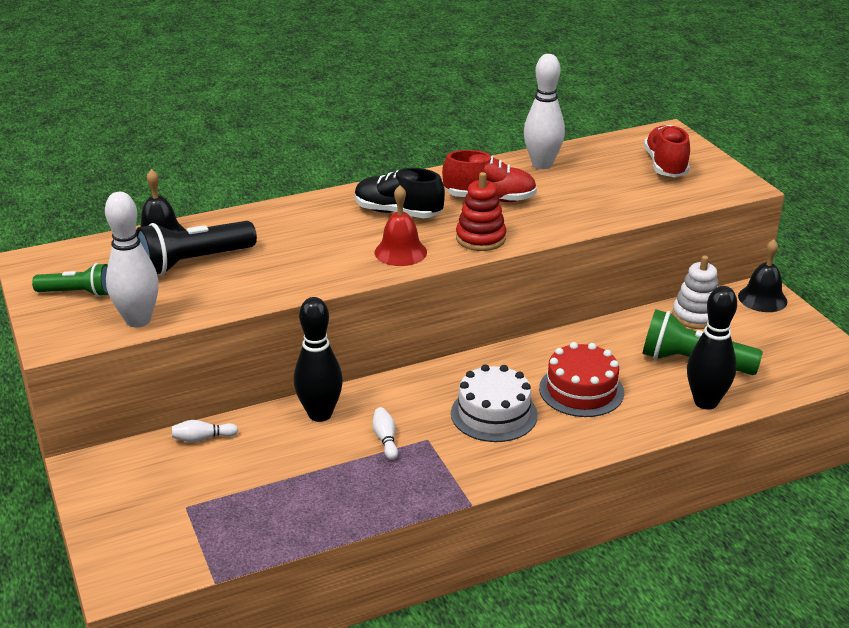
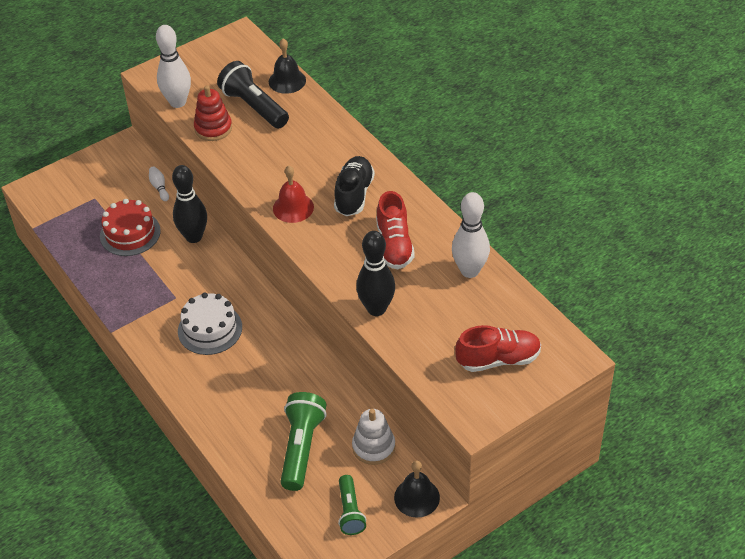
camera: 80 degrees right, 15 degrees up
green flashlight [32,263,109,297] -> green flashlight moved to [338,475,366,535]
white bowling pin [372,407,398,460] -> none
red stacking toy [456,172,507,251] -> red stacking toy moved to [194,85,232,141]
red cake [539,342,624,417] -> red cake moved to [100,199,161,256]
black bowling pin [687,286,737,409] -> black bowling pin moved to [356,231,395,316]

